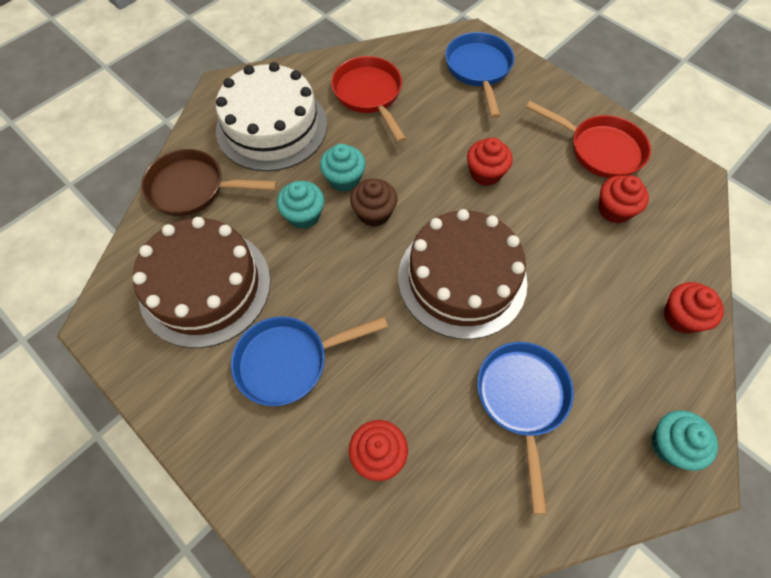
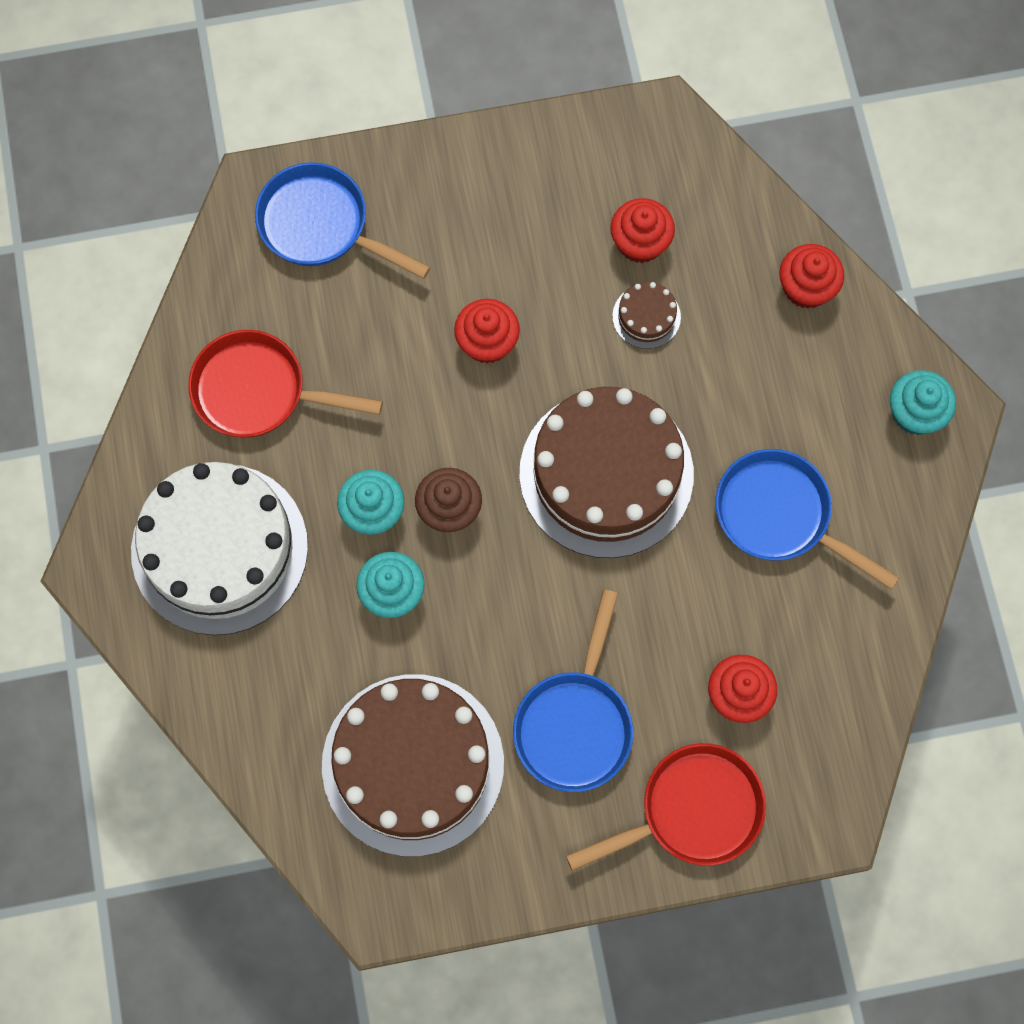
camera: 55 degrees left, 10 degrees up
brown pan [141,149,277,216] -> none
red pan [526,101,651,178] -> red pan moved to [566,743,766,871]
none -> brown cake [612,282,681,349]

